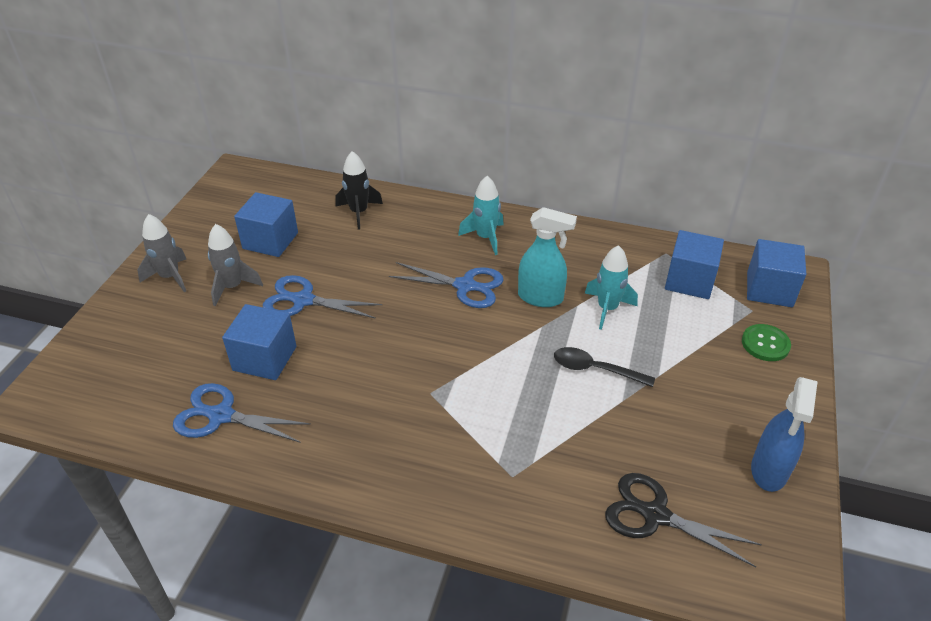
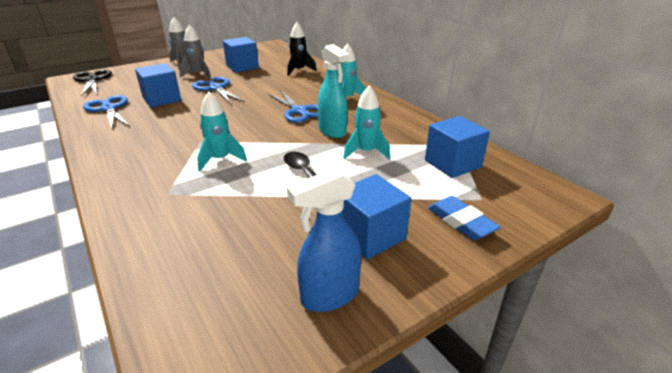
camera: 40 degrees right, 10 degrees down
black scissors [605,473,762,567] -> black scissors moved to [73,69,112,96]
green button [742,324,791,361] -> blue eraser [428,196,500,240]
blue cube [747,239,806,307] -> blue cube moved to [342,174,412,259]
none -> turquoise rocket [197,91,247,171]

